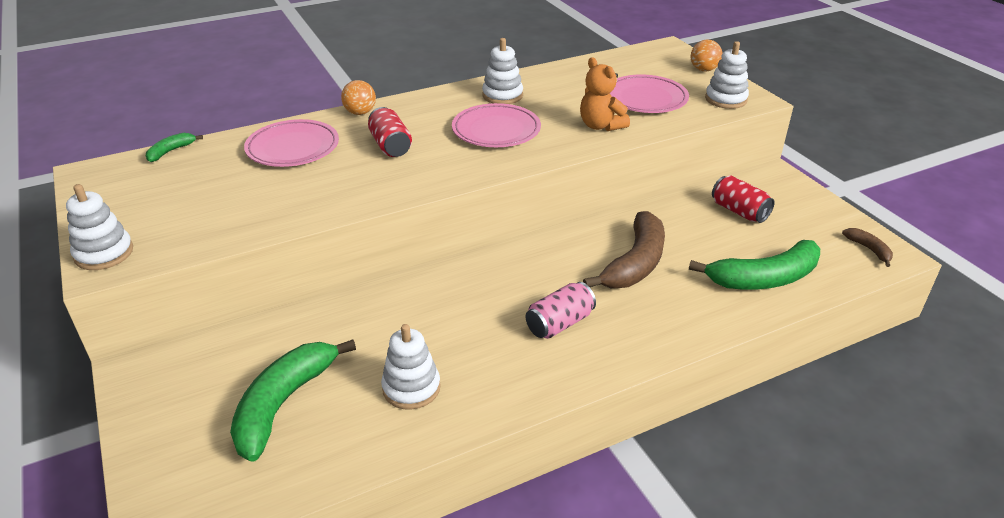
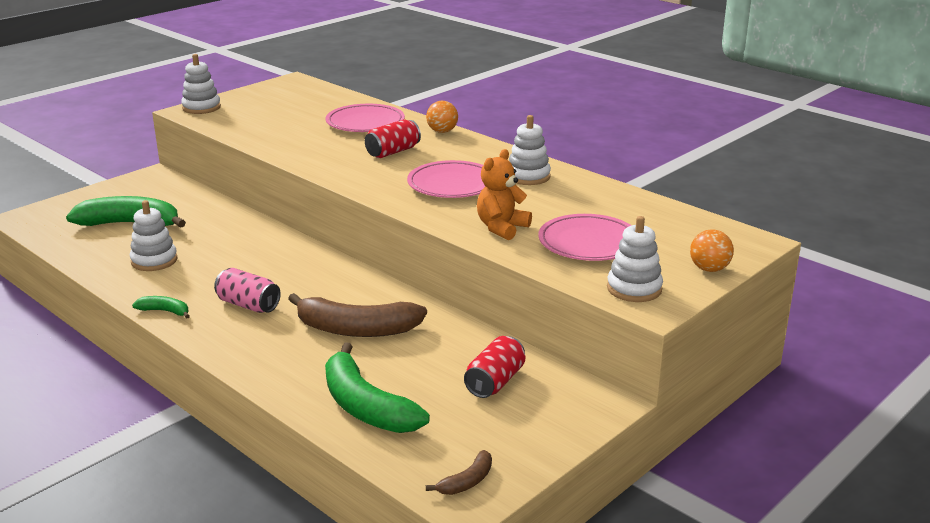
camera: 70 degrees right, 10 degrees down
green banana [146,133,203,162] -> green banana moved to [132,296,190,318]

